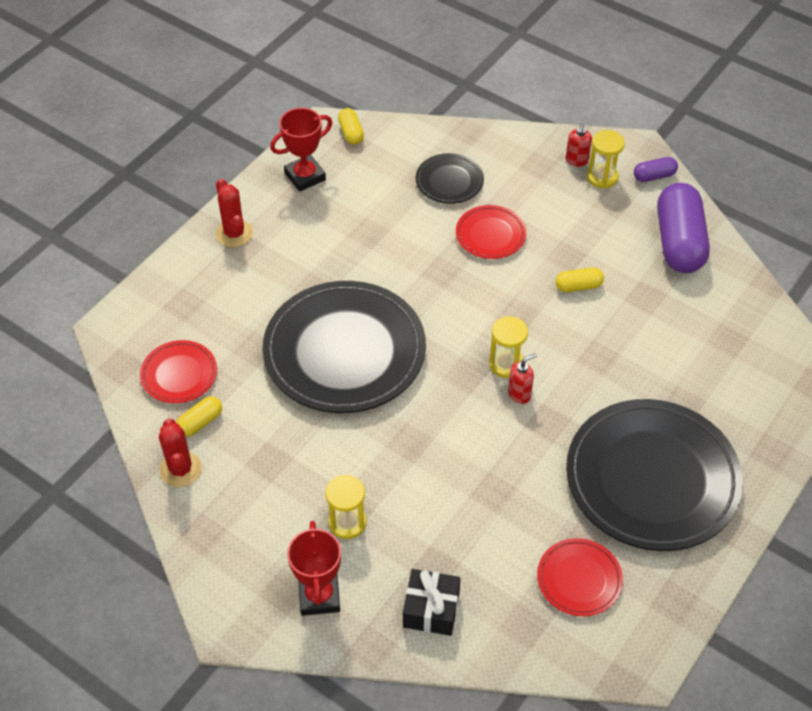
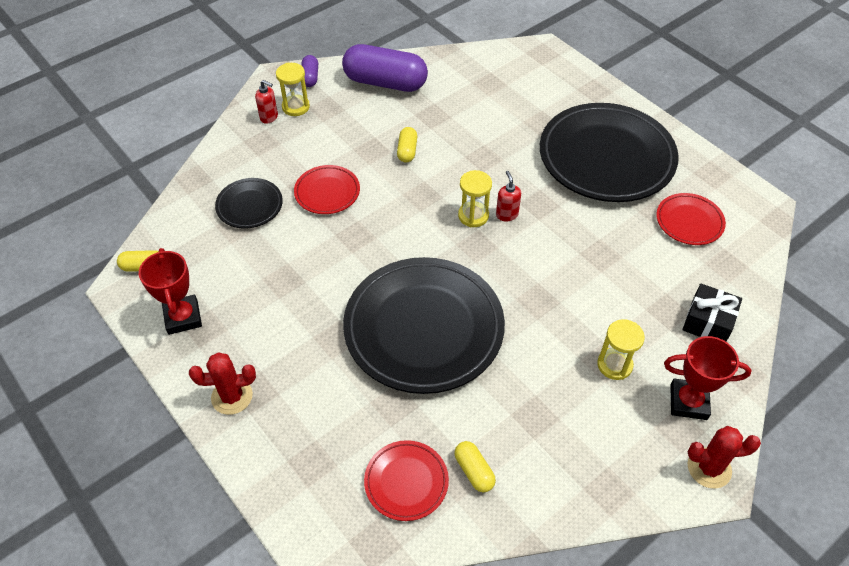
camera: 75 degrees left, 0 degrees up
red cactus [159,418,202,487] -> red cactus moved to [688,426,761,489]

